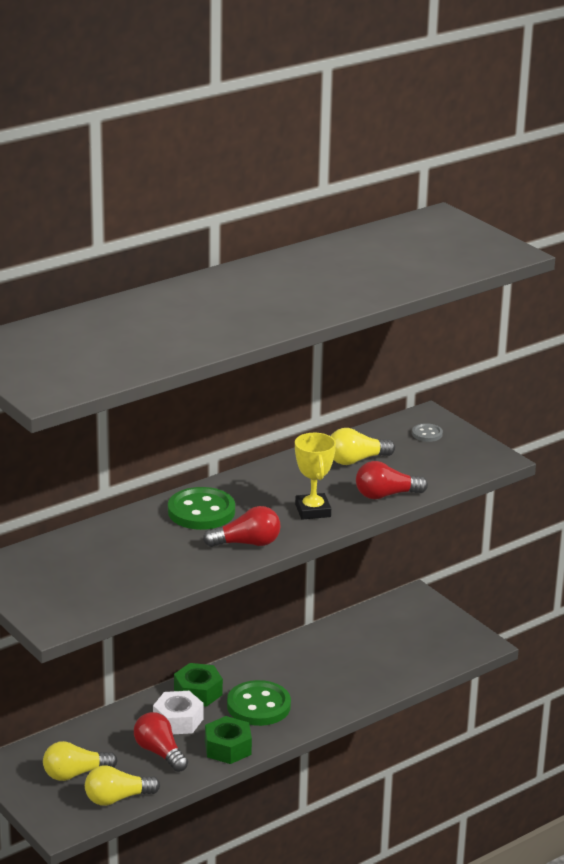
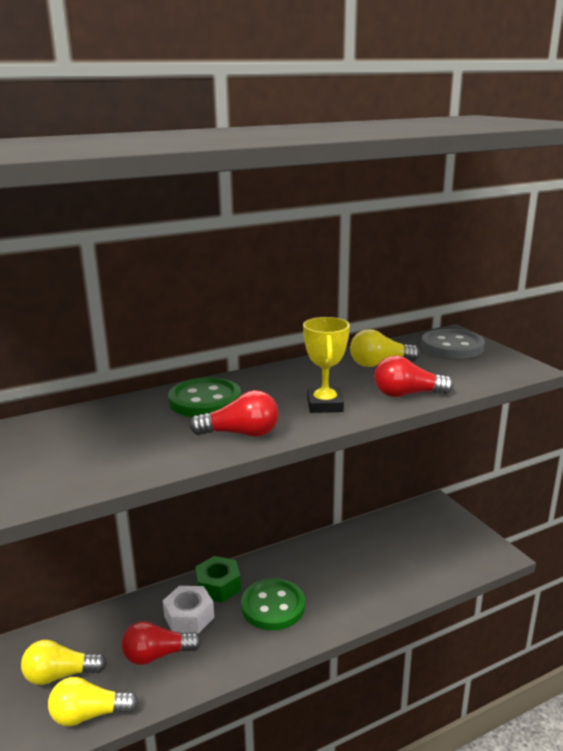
camera: 10 degrees right, 5 degrees down
red light bulb [134,712,188,772] -> red light bulb turned 75 degrees counterclockwise [122,621,202,665]
green nut [205,716,252,764] -> none
grey button [412,423,443,442] -> grey button [421,329,485,359], size x2.05

